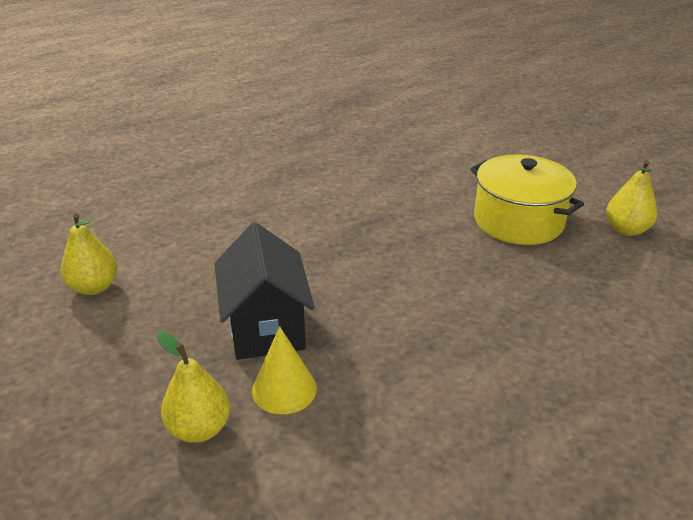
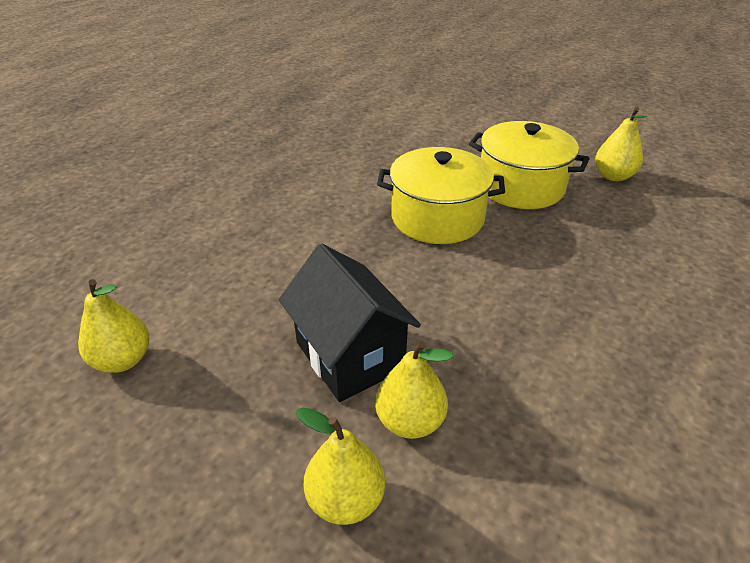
camera: 20 degrees left, 5 degrees up
yellow cone [252,326,317,414] -> yellow pear [375,341,453,439]
none -> yellow pot [377,147,505,244]

